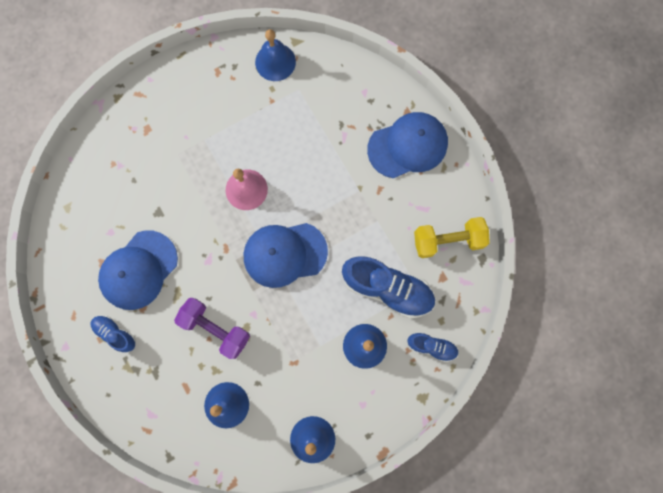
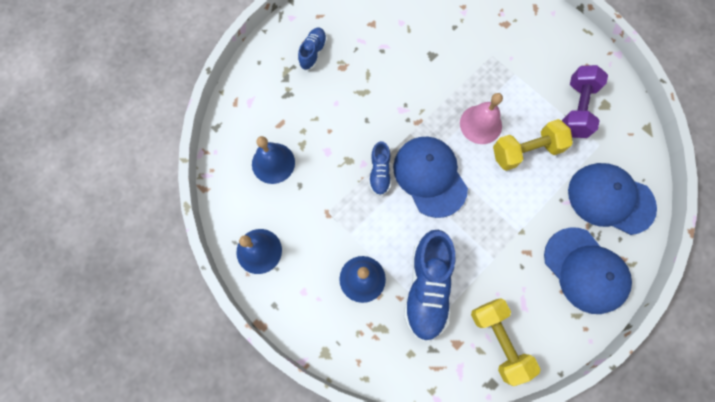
camera: 75 degrees right, 5 degrees down
blue cap [98,230,178,310] -> blue cap moved to [568,163,657,235]
purple dumbbell [174,298,250,359] -> purple dumbbell moved to [562,65,608,138]
blue bell [255,29,296,81] -> none
blue shoe [408,332,458,362] -> blue shoe moved to [369,141,391,196]
none -> yellow dumbbell [493,119,573,171]

